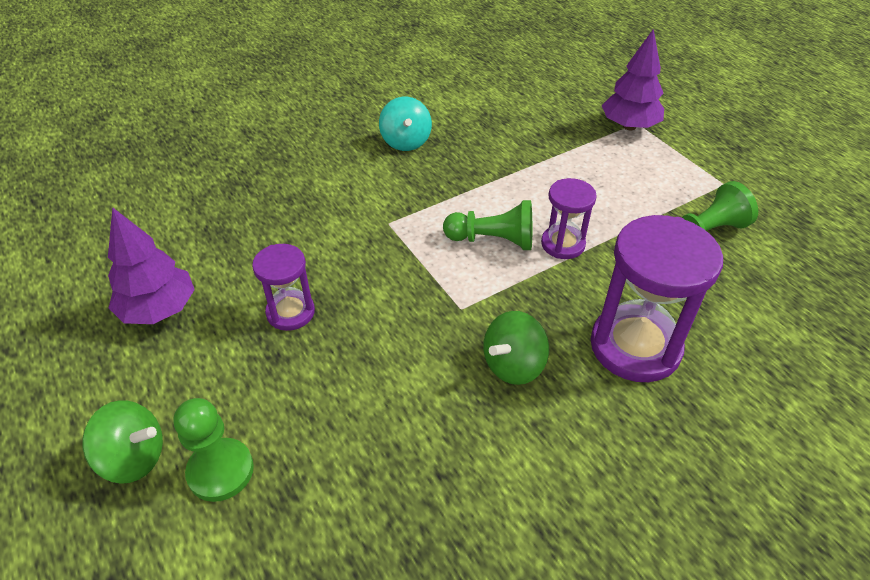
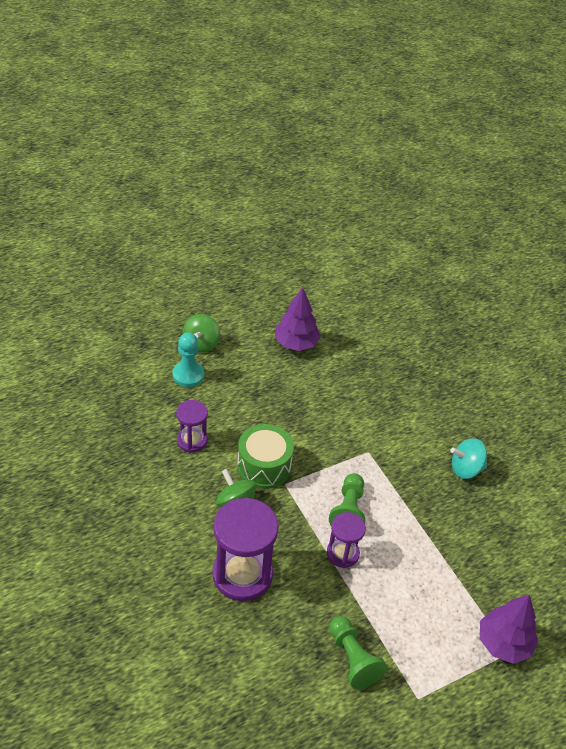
camera: 90 degrees right, 0 degrees up
green pawn [174,398,254,502] -> turquoise pawn [173,332,204,387]
purple hourglass [252,244,315,331] -> purple hourglass moved to [176,400,208,453]
none -> green drum [237,424,294,489]

